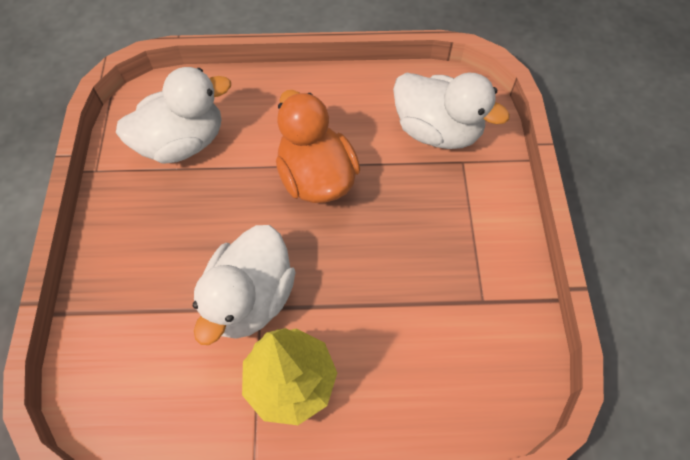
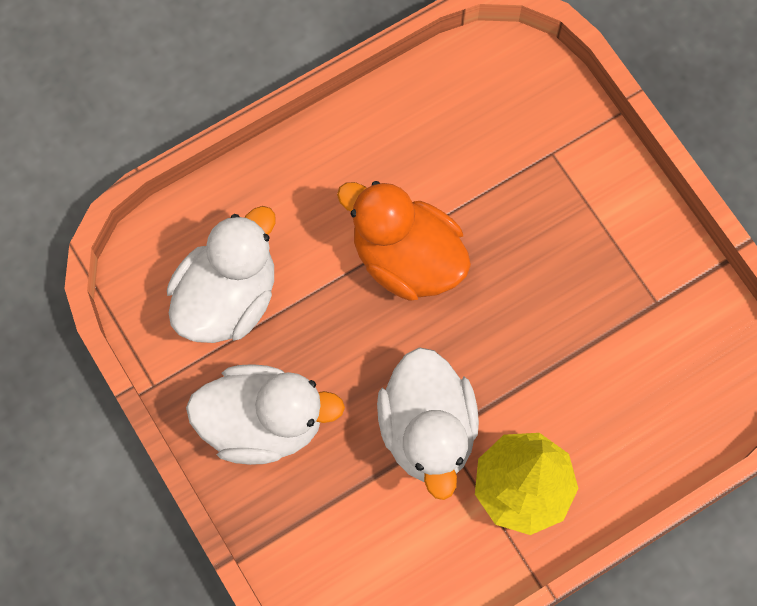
camera: 30 degrees left, 10 degrees up
white duck [393,73,510,149] -> white duck moved to [186,364,345,465]

